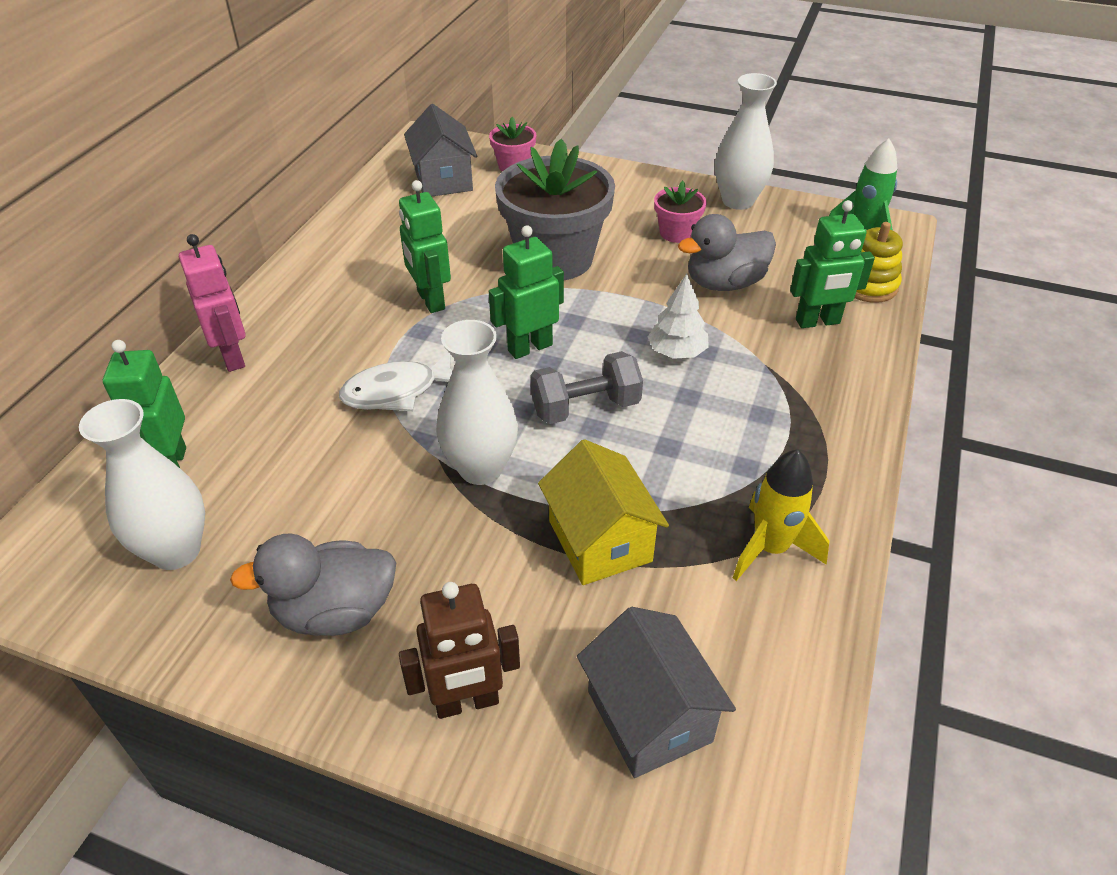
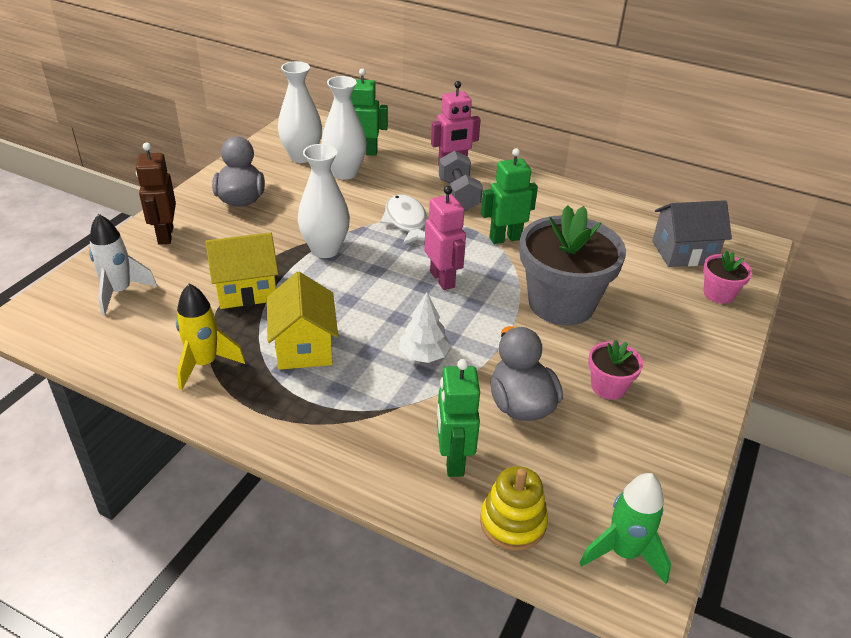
camera: 95 degrees right, 5 degrees down
green robot [489,226,564,359] -> pink robot [424,186,466,290]
grey dumbbell [531,351,643,424] -> grey dumbbell moved to [439,150,483,211]
grey house [577,607,736,778] -> white rocket [89,214,157,315]
white vase [715,73,777,210] -> white vase moved to [321,76,367,180]
none -> yellow house [267,272,338,370]

